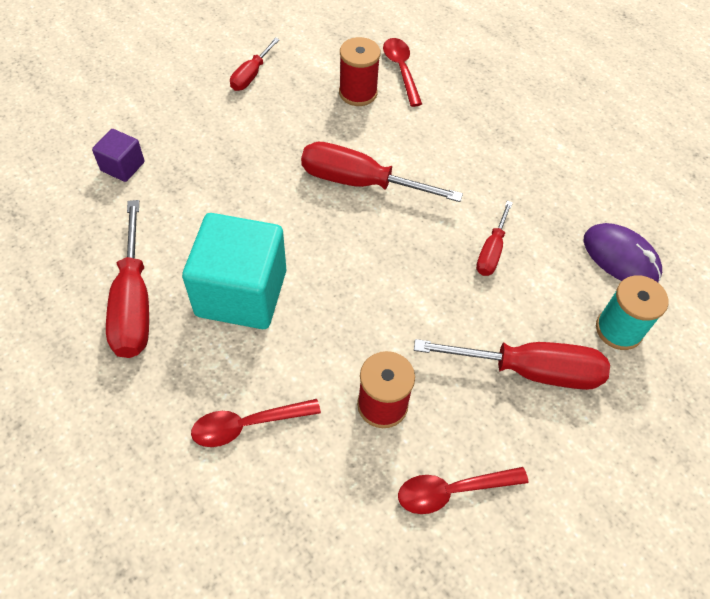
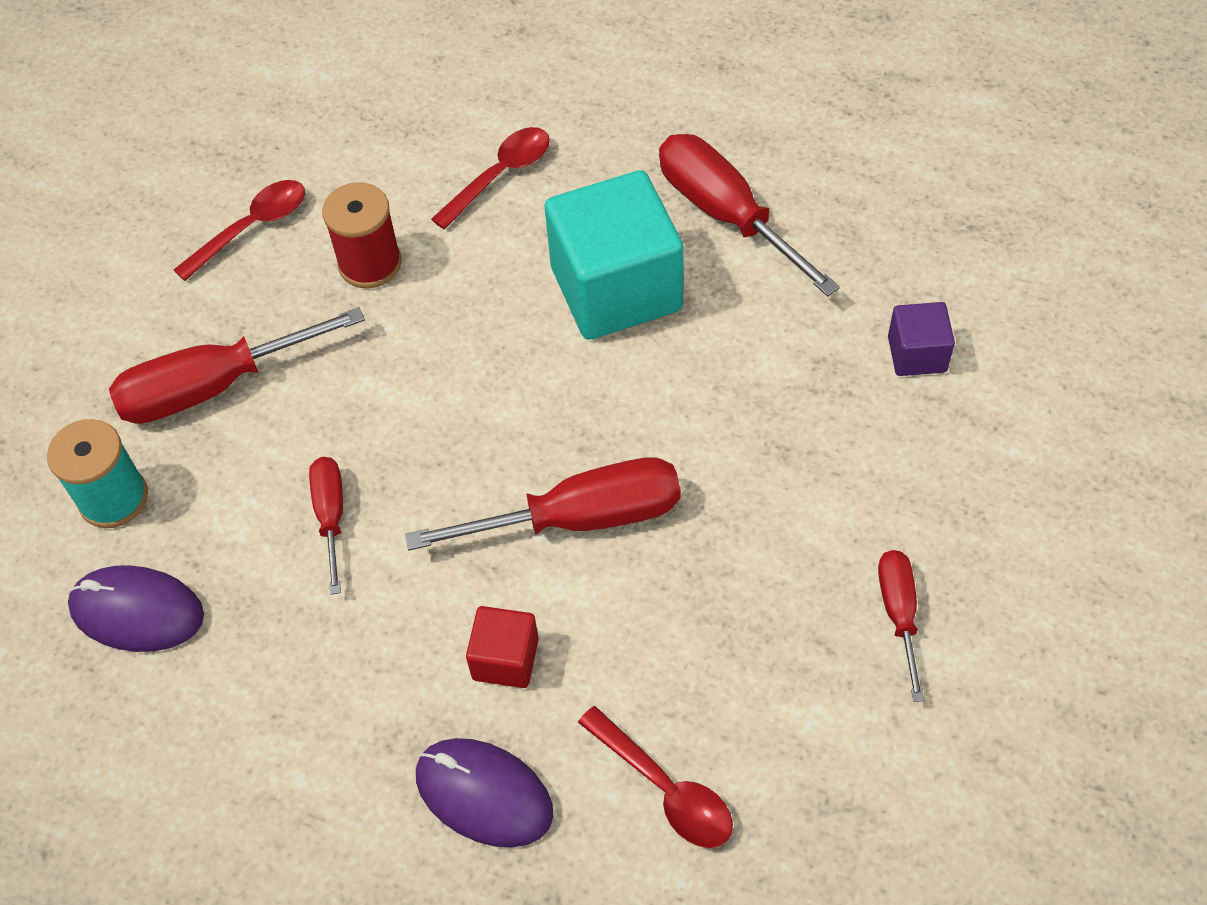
camera: 155 degrees right, 0 degrees up
red spool [339,37,381,106] -> none
none -> purple mouse [416,738,553,848]
none -> red cube [466,606,539,688]

